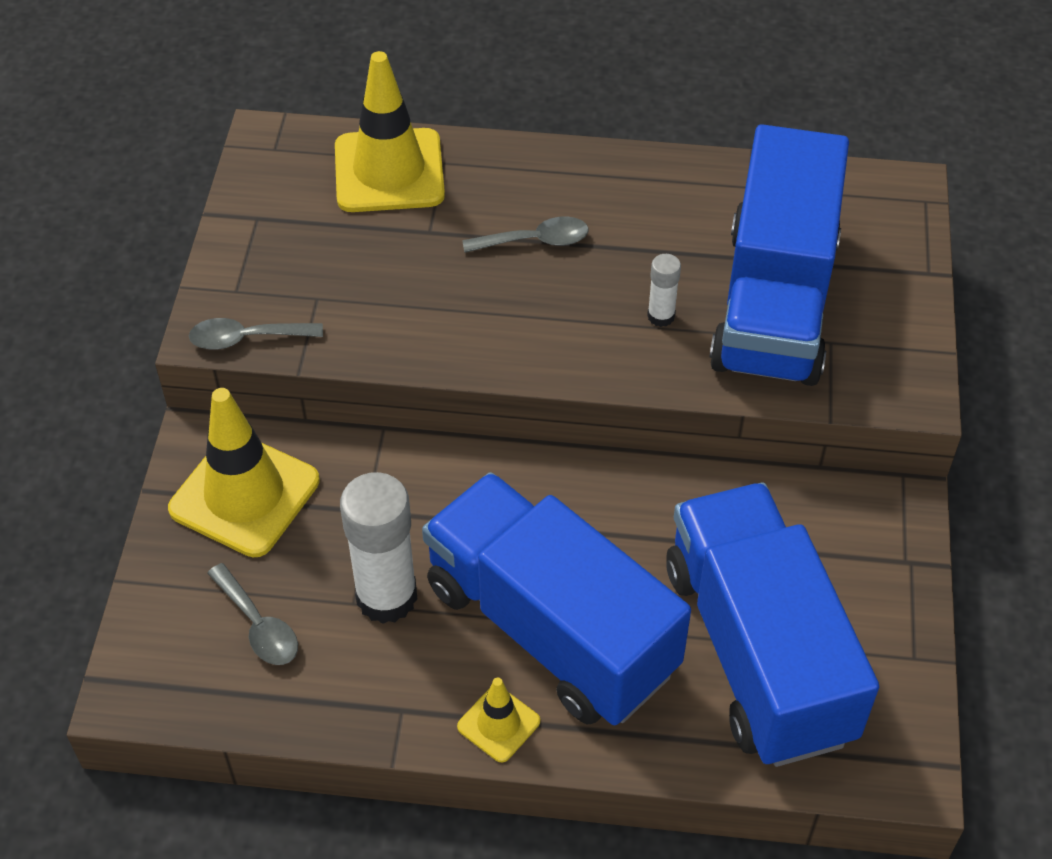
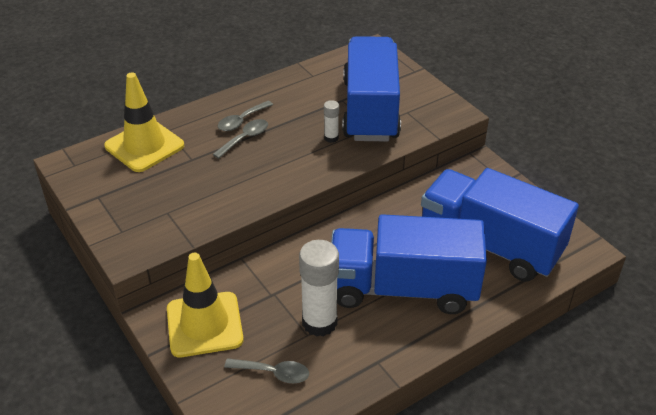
camera: 40 degrees left, 10 degrees down
grey spoon [189,318,323,350] -> grey spoon moved to [218,101,273,131]
yellow traffic cone [457,677,540,762] -> none
blue truck [709,124,849,386] -> blue truck turned 150 degrees counterclockwise [342,36,401,141]

